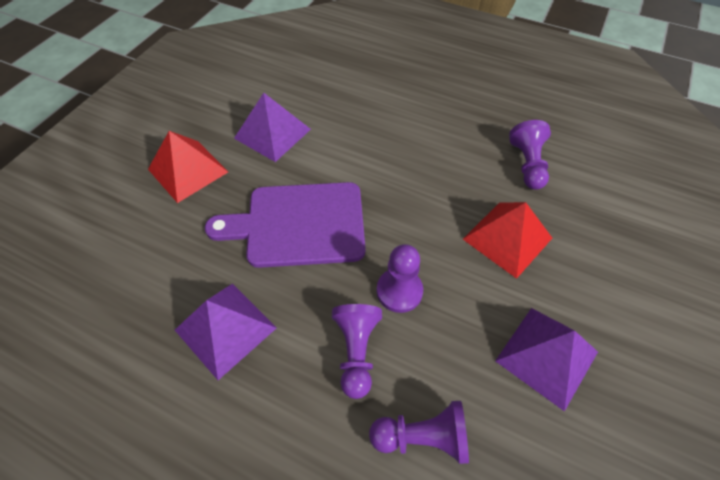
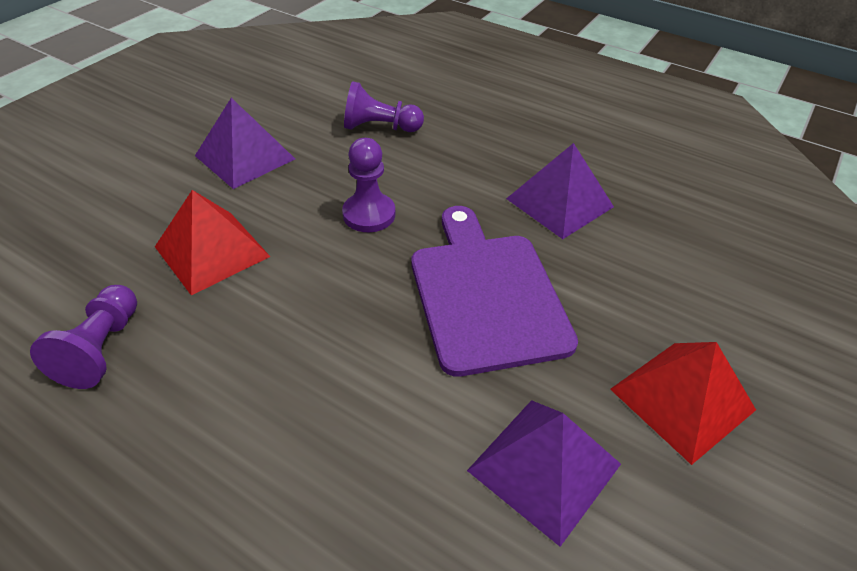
camera: 175 degrees left, 10 degrees down
purple cutting board [205,182,365,268] -> purple cutting board turned 105 degrees counterclockwise [411,206,578,377]
purple pawn [332,304,382,399] -> none

